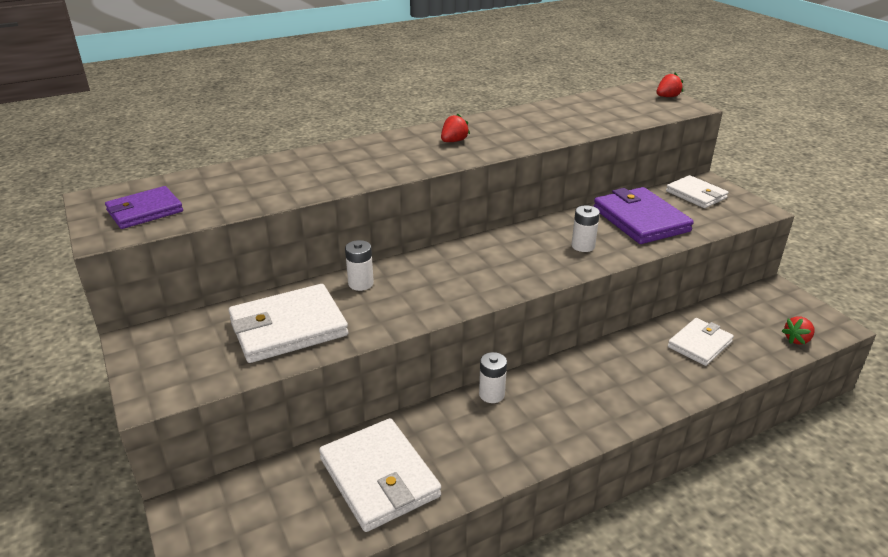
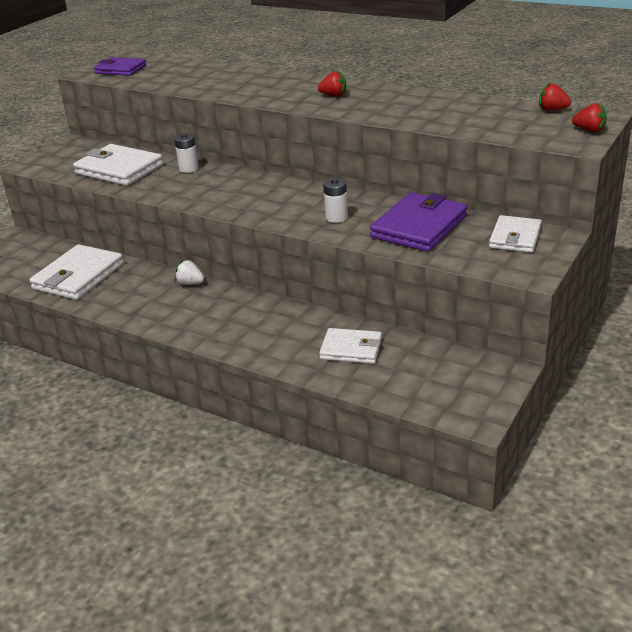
camera: 60 degrees right, 0 degrees up
white battery [479,352,507,403] -> white strawberry [175,260,204,285]
red strawberry [782,316,815,345] -> red strawberry moved to [539,83,571,111]

